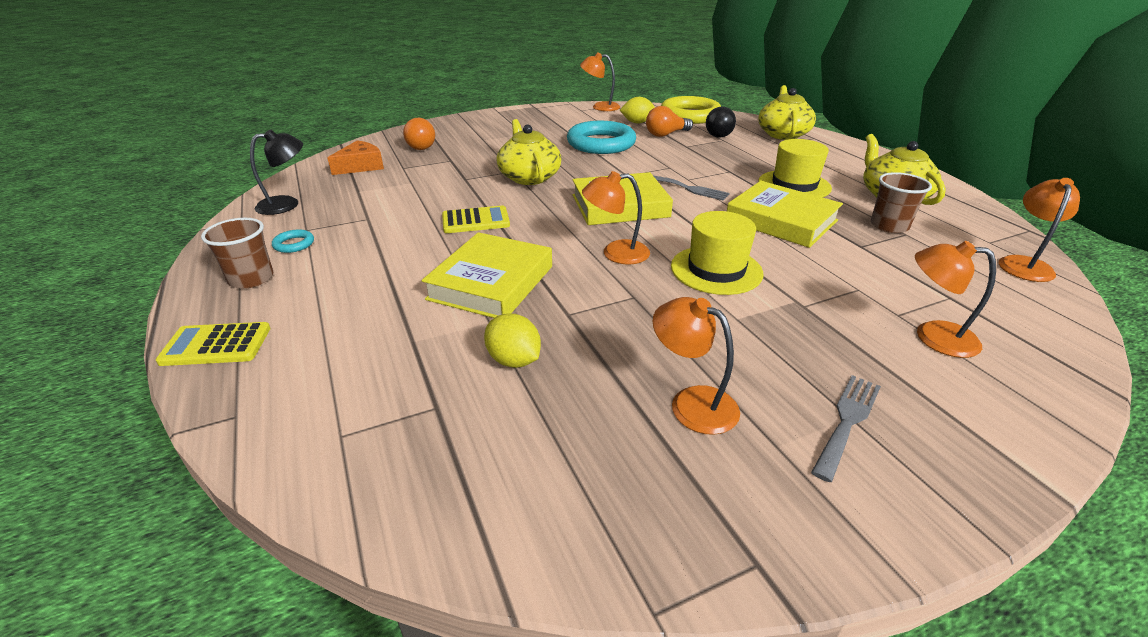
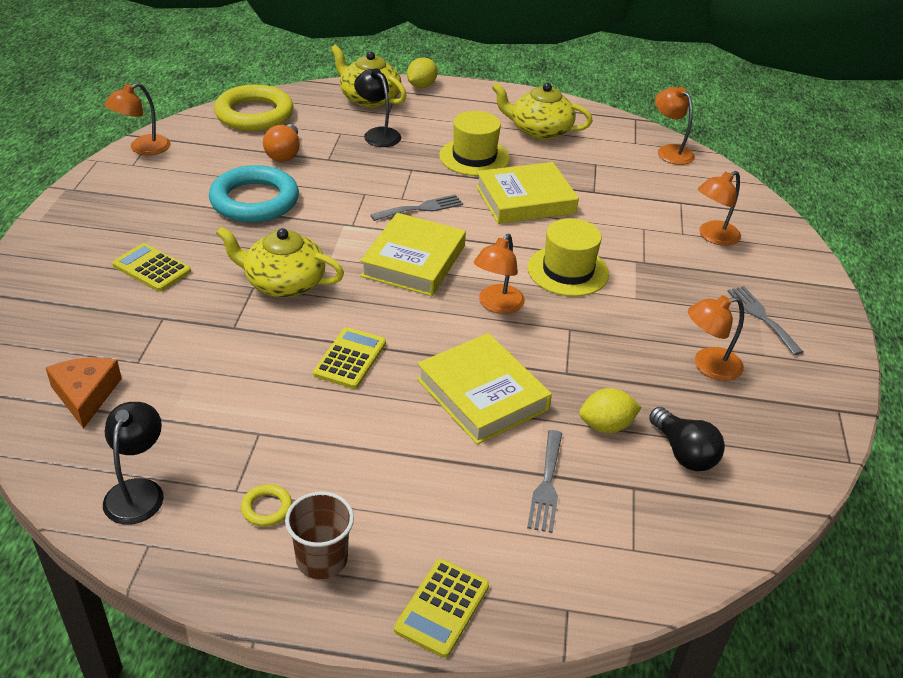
camera: 60 degrees left, 5 degrees up
turquoise ring [272,229,314,253] -> yellow ring [241,484,292,527]
orange light bulb [403,118,435,150] -> none
yellow lemon [620,97,655,123] -> yellow lemon moved to [407,57,438,88]
black light bulb [706,107,736,138] -> black light bulb moved to [649,407,725,471]
brown cup [871,172,932,233] -> none
none -> yellow calculator [112,243,191,292]
none -> black lamp [354,68,401,147]
none -> grey fork [527,430,562,533]

